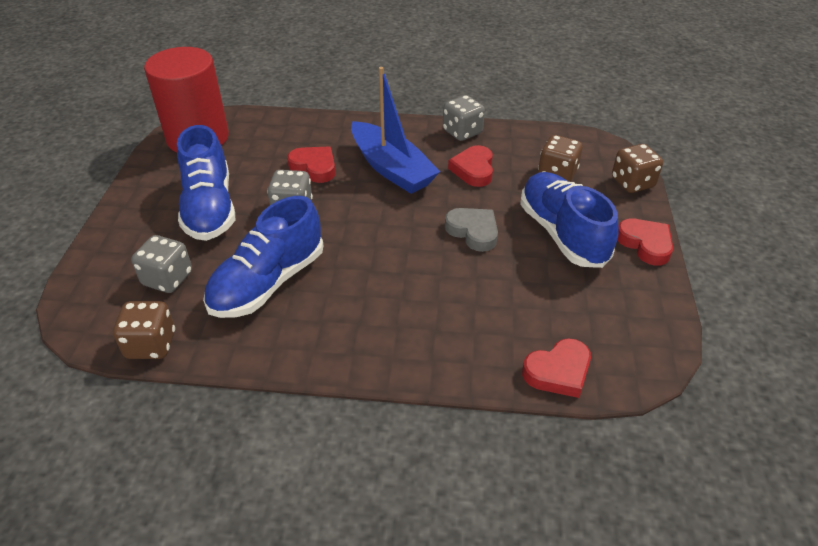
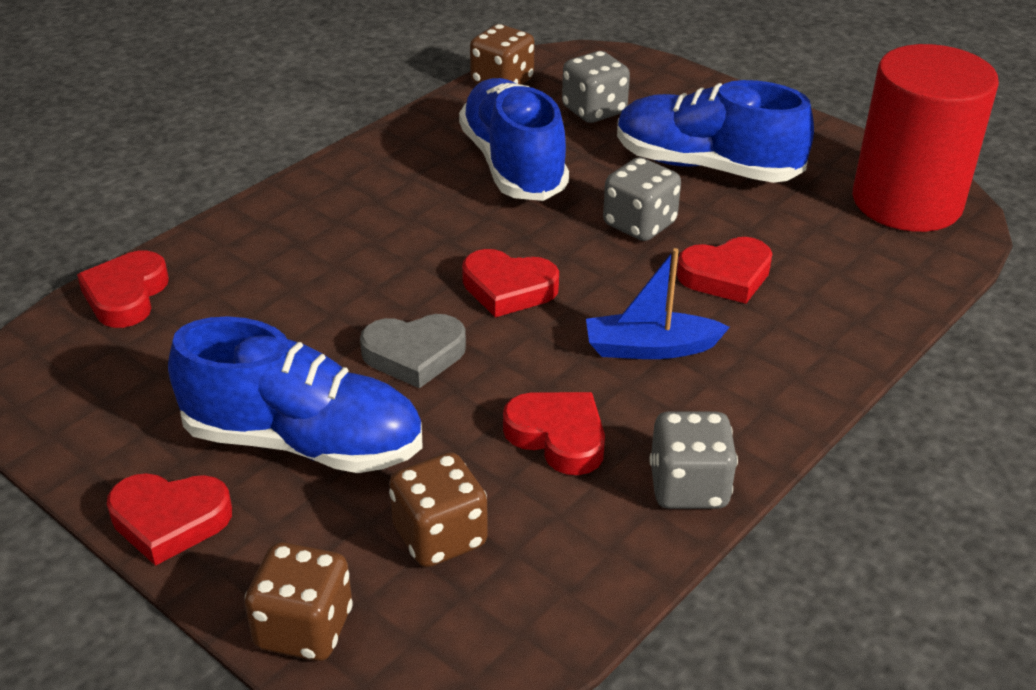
camera: 125 degrees right, 5 degrees down
blue boat [351,67,441,194] -> blue boat [586,248,730,359], size x0.60
none -> red heart [462,249,559,317]

